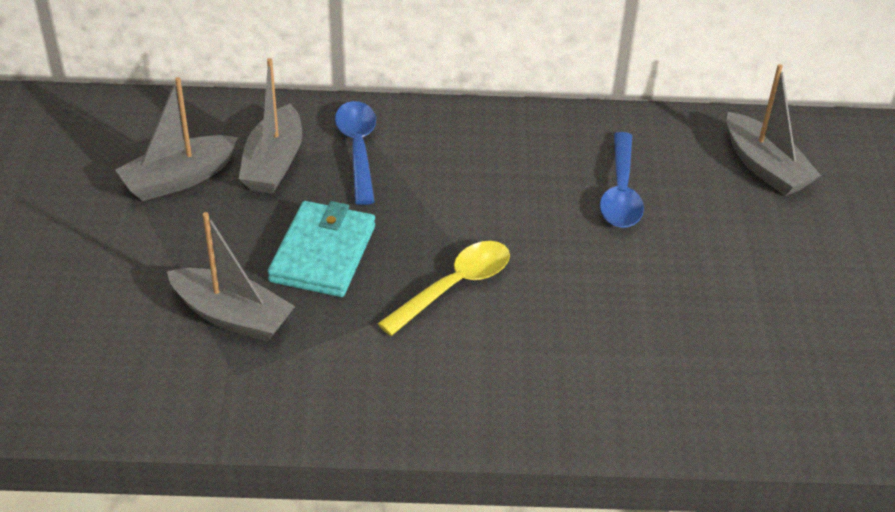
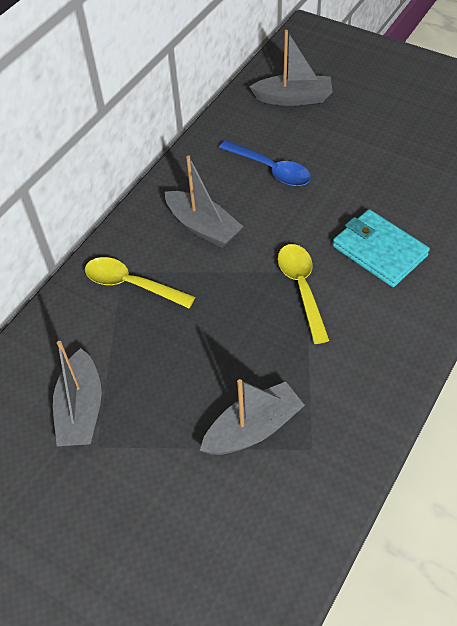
camera: 55 degrees left, 10 degrees up
grey boat [239,58,302,194] -> grey boat moved to [165,155,243,248]
turquoise wallet [268,201,375,297] -> turquoise wallet moved to [333,209,430,287]
blue spoon [335,101,376,205] -> yellow spoon [85,257,195,308]

